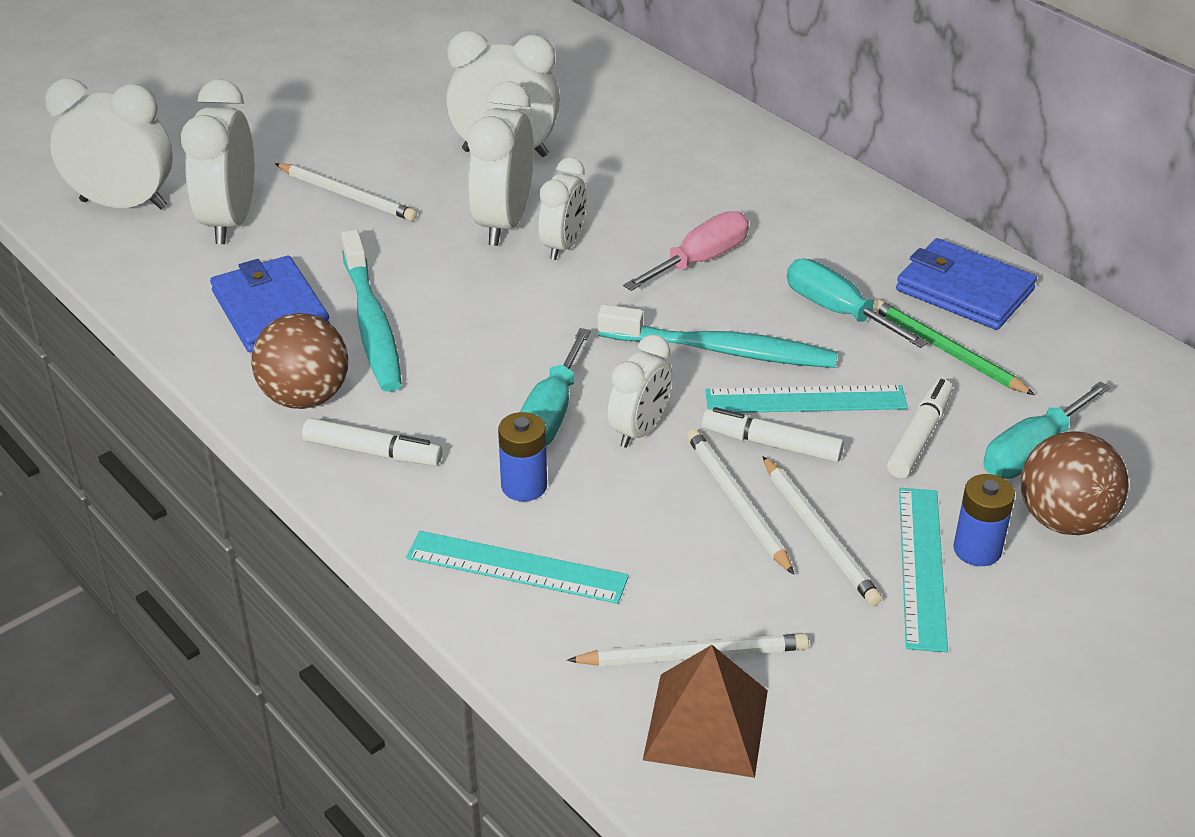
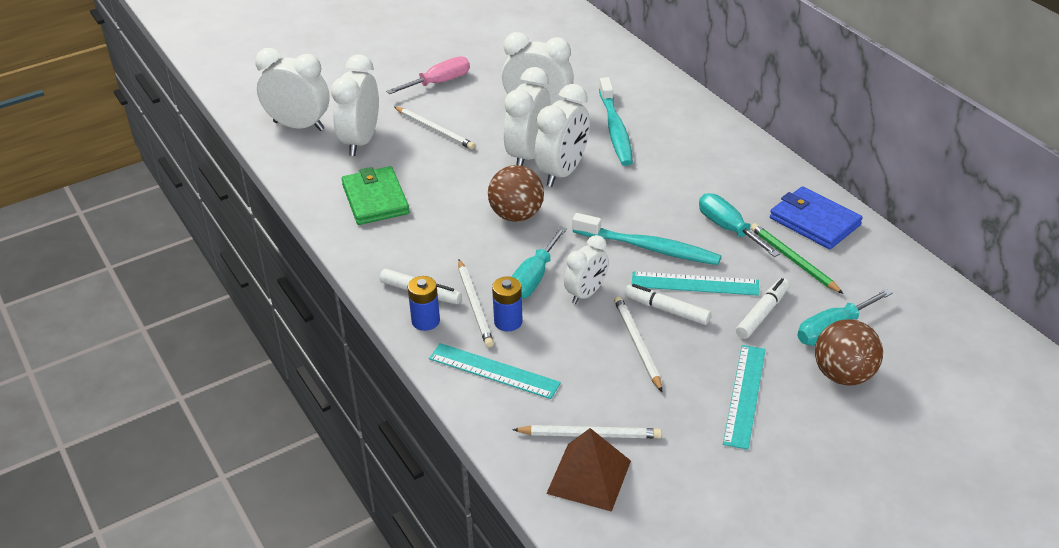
camera: 10 degrees right, 0 degrees up
blue wallet [210,256,330,353] -> green wallet [342,166,409,225]
brown ball [251,313,348,409] -> brown ball moved to [488,165,544,222]
turquoise toothbrush [341,230,402,392] -> turquoise toothbrush moved to [599,77,633,166]
white clock [538,157,587,260] -> white clock [534,84,590,187], size x1.59
pink screwdriver [623,211,749,291] -> pink screwdriver moved to [386,56,470,94]
white pencil [762,456,882,606] -> white pencil moved to [458,259,494,348]
blue battery [953,474,1015,566] -> blue battery moved to [408,276,440,331]

